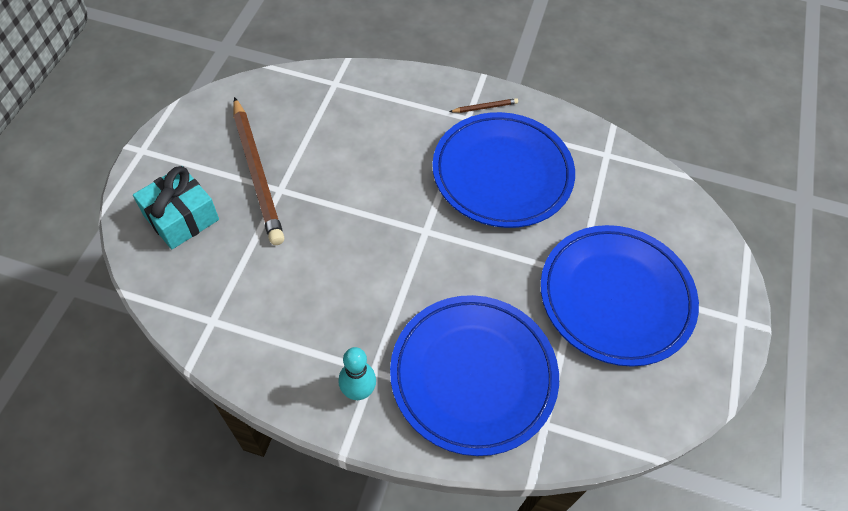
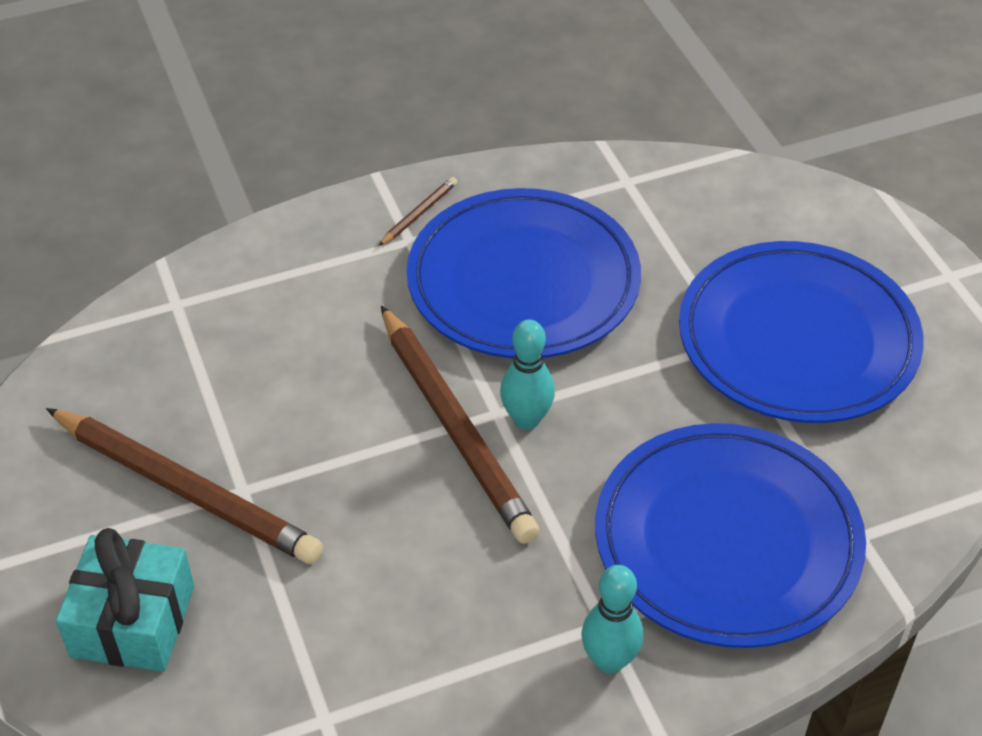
camera: 35 degrees left, 10 degrees down
none -> brown pencil [381,305,540,544]
none -> turquoise bowling pin [500,320,555,430]

